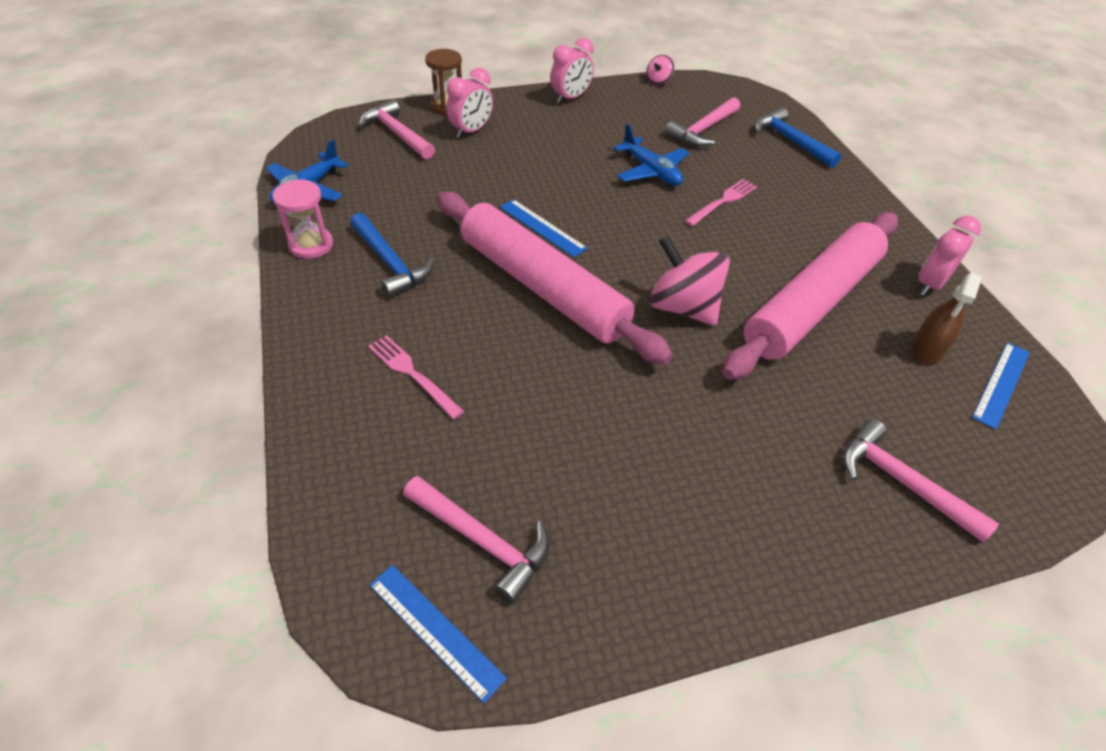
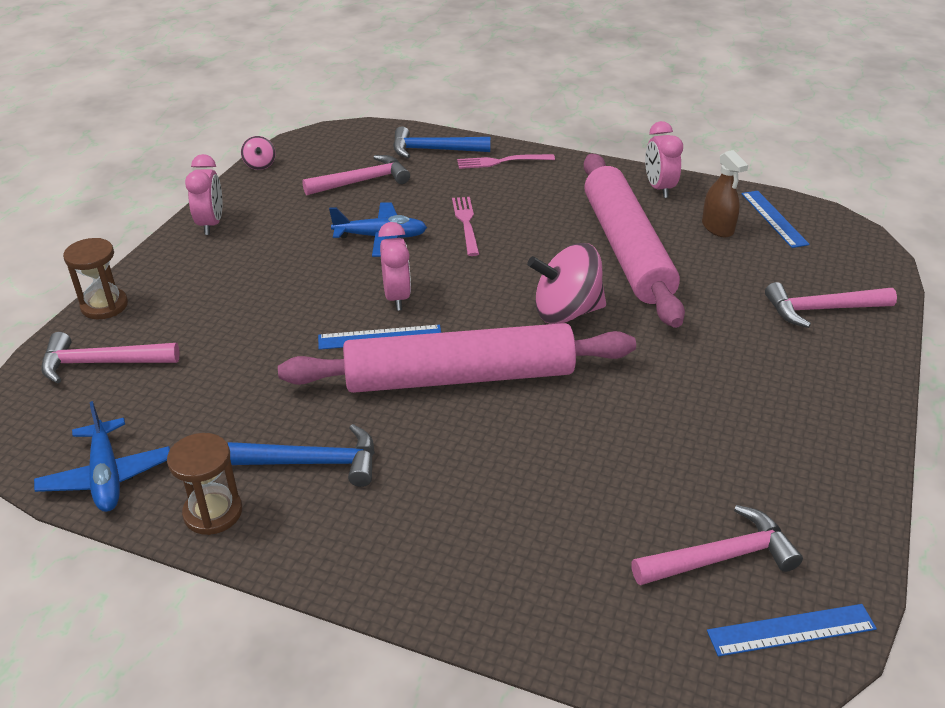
camera: 50 degrees left, 10 degrees down
pink hourglass [273,179,333,259] -> brown hourglass [167,433,242,535]
pink fork [368,335,465,420] -> pink fork moved to [457,154,555,169]
pink clock [446,67,493,138] -> pink clock moved to [378,222,411,311]
pink hammer [665,97,740,146] -> pink hammer turned 105 degrees counterclockwise [302,155,410,195]

